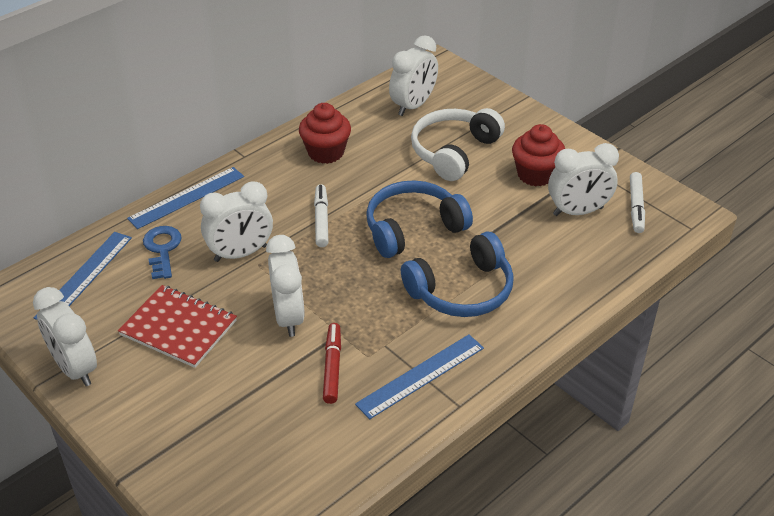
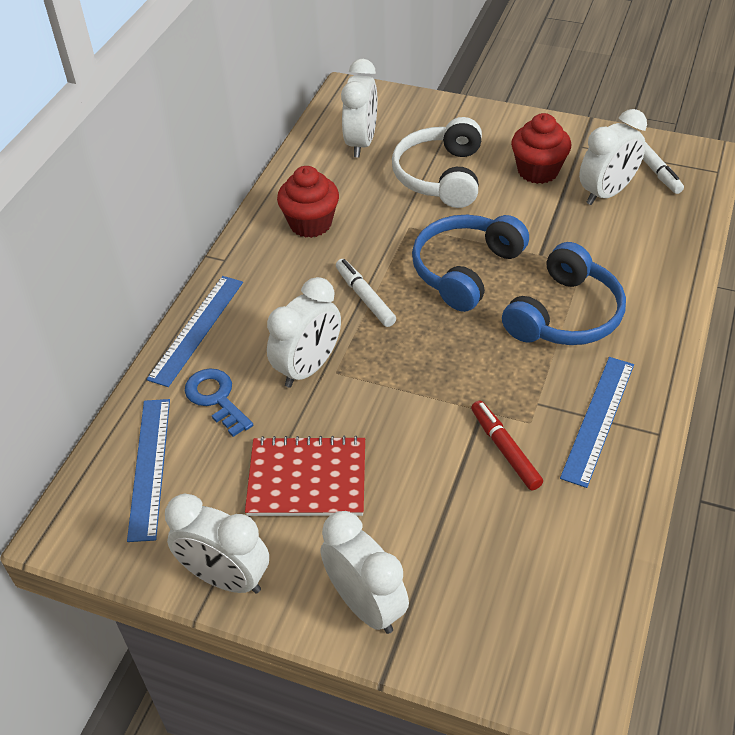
camera: 25 degrees left, 5 degrees up
white clock [266,235,305,337] -> white clock moved to [321,511,409,634]

